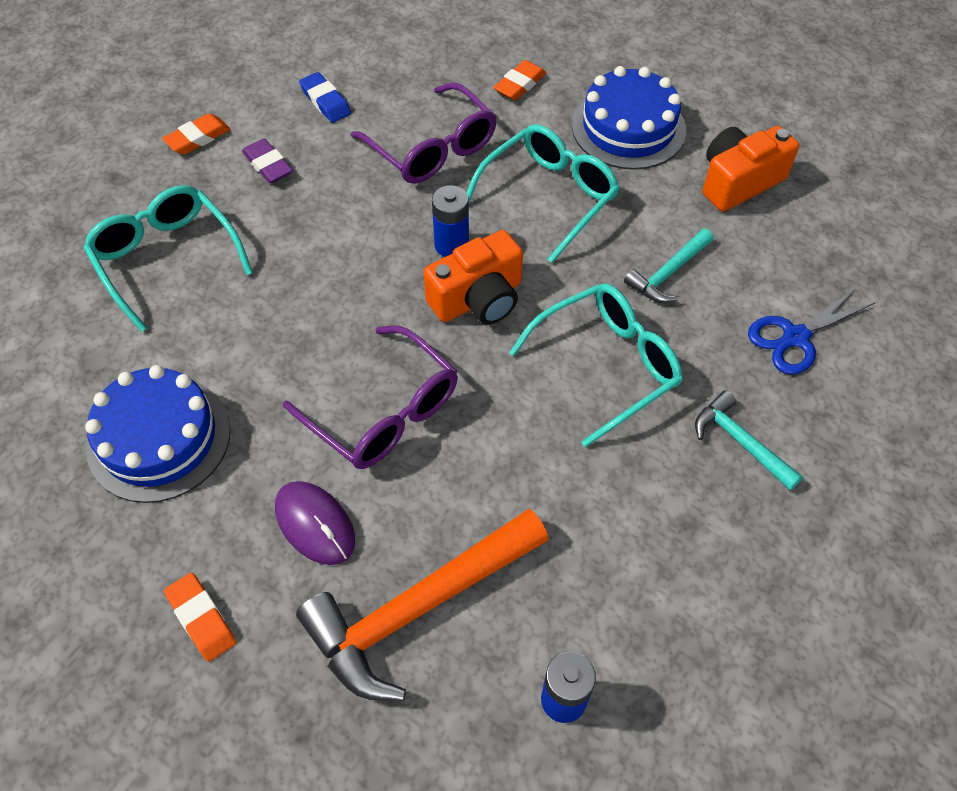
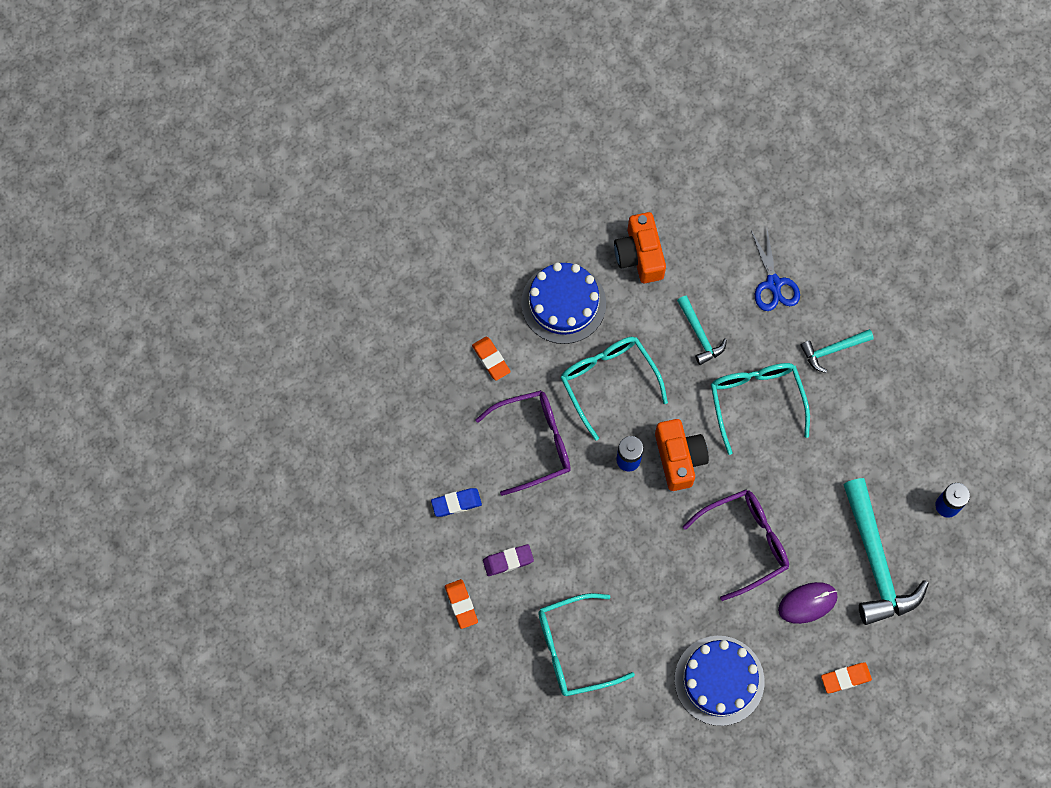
camera: 70 degrees left, 15 degrees up
orange hammer [296,509,549,701] -> turquoise hammer [843,478,929,625]

